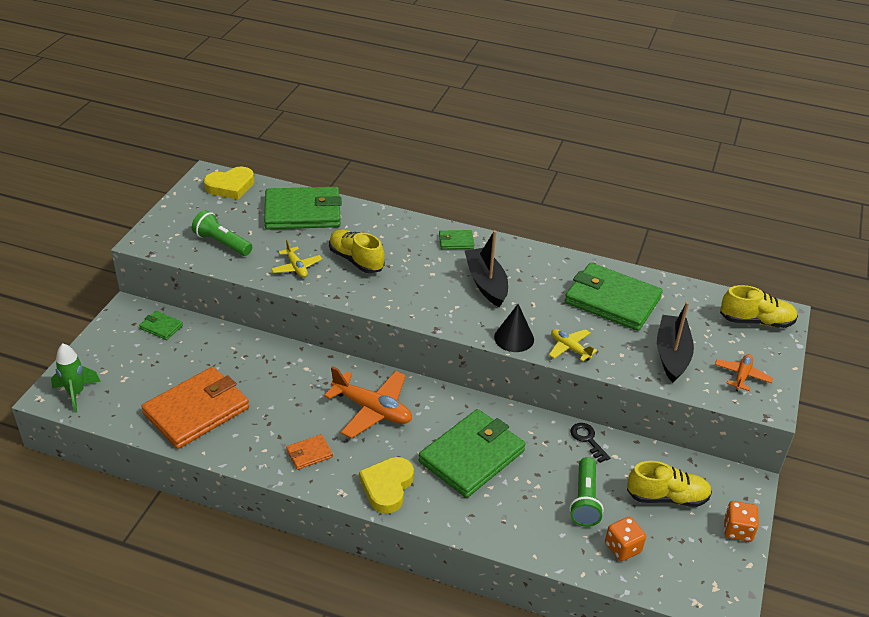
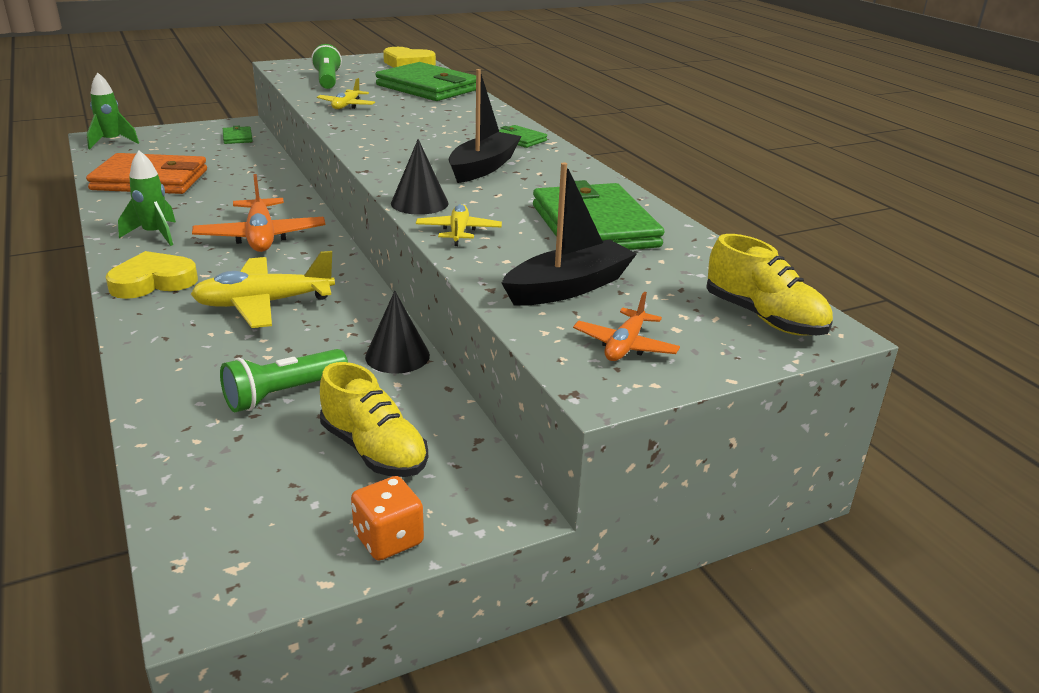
camera: 45 degrees right, 10 degrees down
orange wallet [286,434,333,470] -> green rocket [118,150,176,246]
yellow shoe [329,229,384,273] -> none
green wallet [419,409,526,498] -> yellow plane [191,251,335,328]
black key [571,423,610,463] -> black cone [365,291,430,374]
orange dice [605,517,646,561] -> none
orange plane [715,354,773,391] -> orange plane turned 135 degrees clockwise [573,292,680,361]

